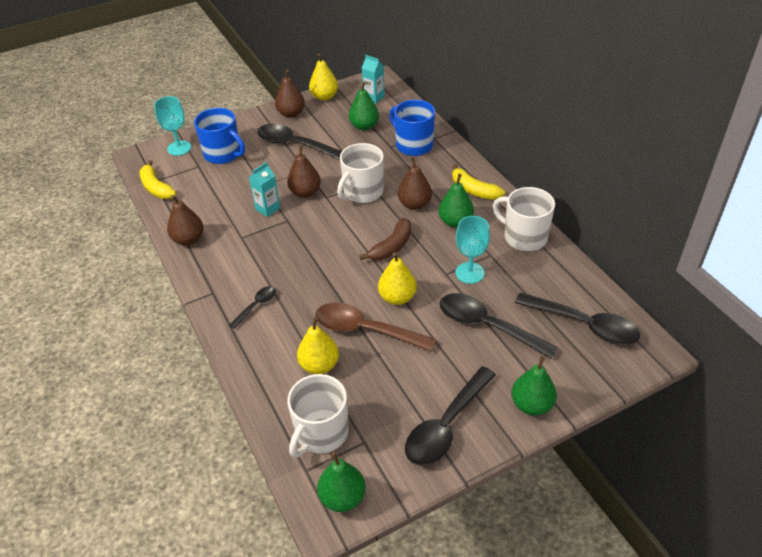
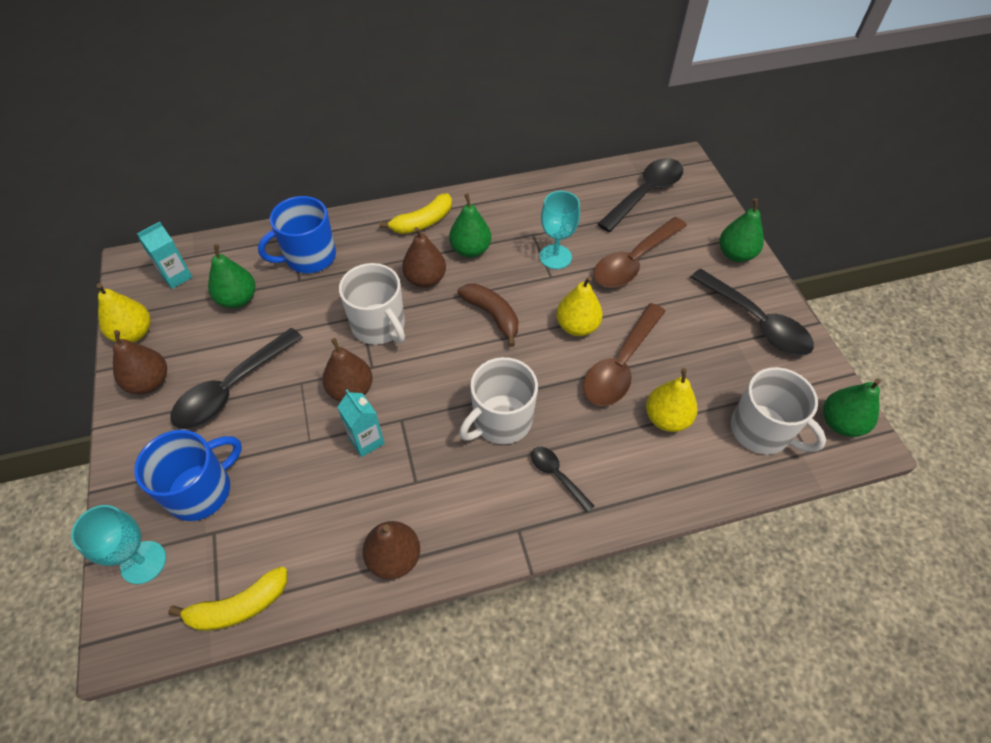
camera: 80 degrees left, 10 degrees up
black spoon [440,293,558,359] -> brown spoon [593,217,687,288]
white mug [493,187,555,251] -> white mug moved to [459,357,538,444]

